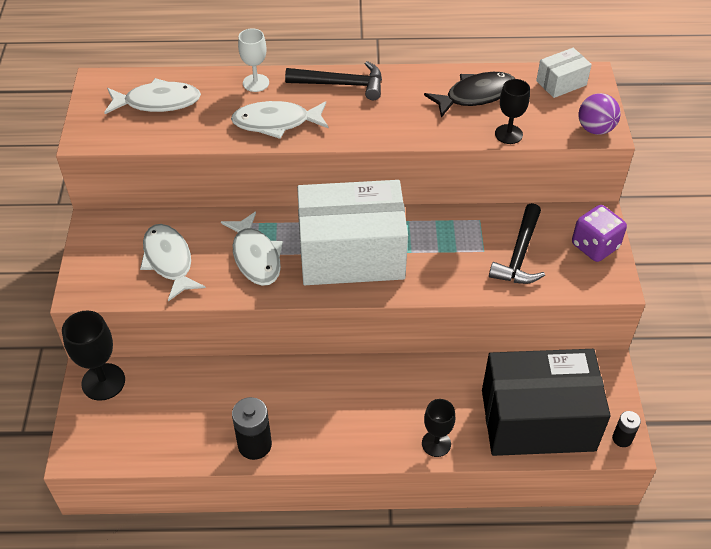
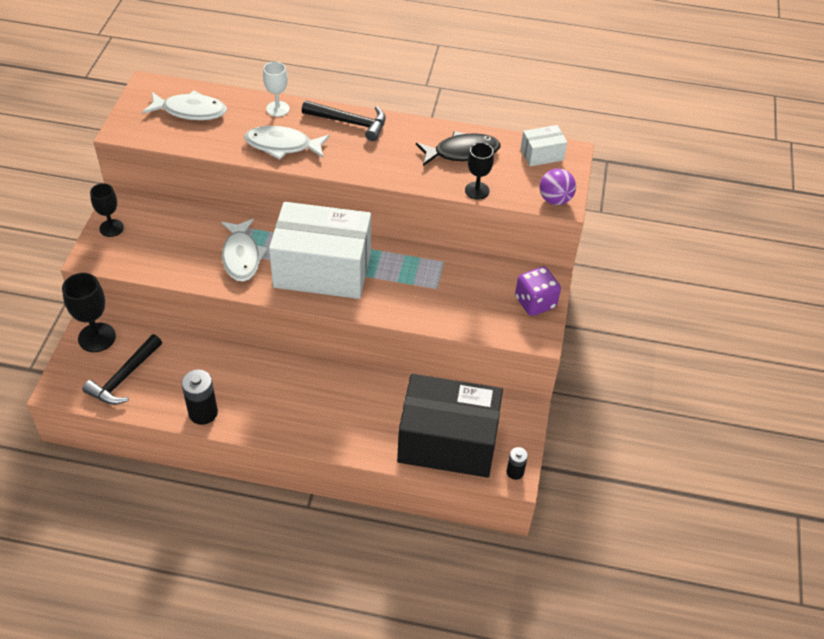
camera: 10 degrees right, 0 degrees up
white fish [140,224,206,301] -> none
black goblet [422,399,455,457] -> black goblet moved to [90,183,124,237]
black hammer [489,203,545,284] -> black hammer moved to [82,334,162,405]

